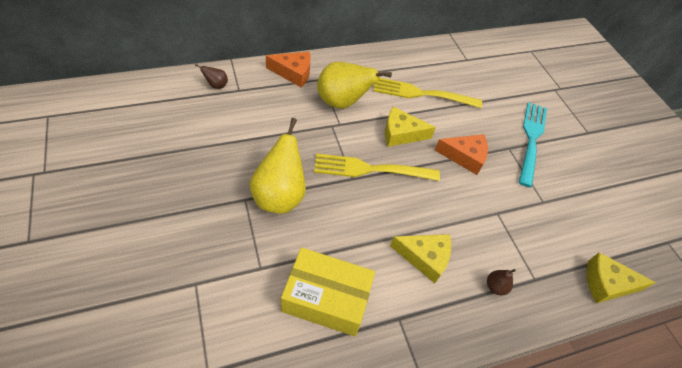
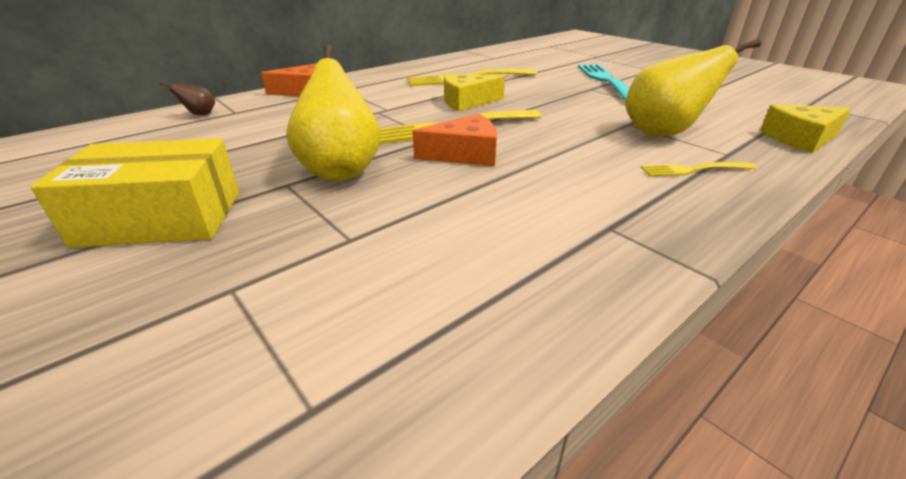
camera: 15 degrees left, 20 degrees down
yellow box [281,247,375,336] -> yellow box moved to [31,139,239,248]
yellow pear [317,62,392,109] -> yellow pear moved to [625,38,761,136]
yellow cheese [390,234,451,283] -> none
orange cheese [435,134,488,175] -> orange cheese moved to [413,114,497,166]
brown pear [487,269,516,295] -> yellow fork [641,162,757,176]

